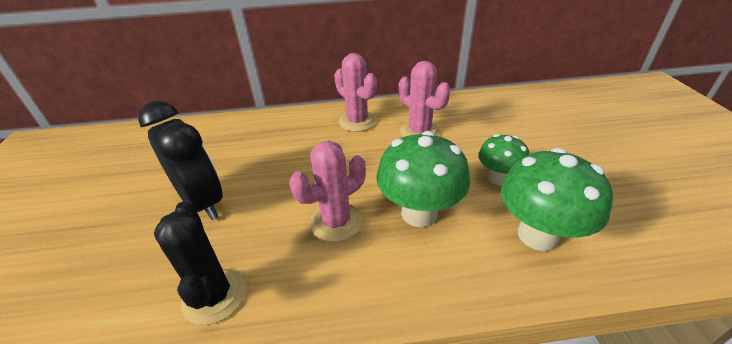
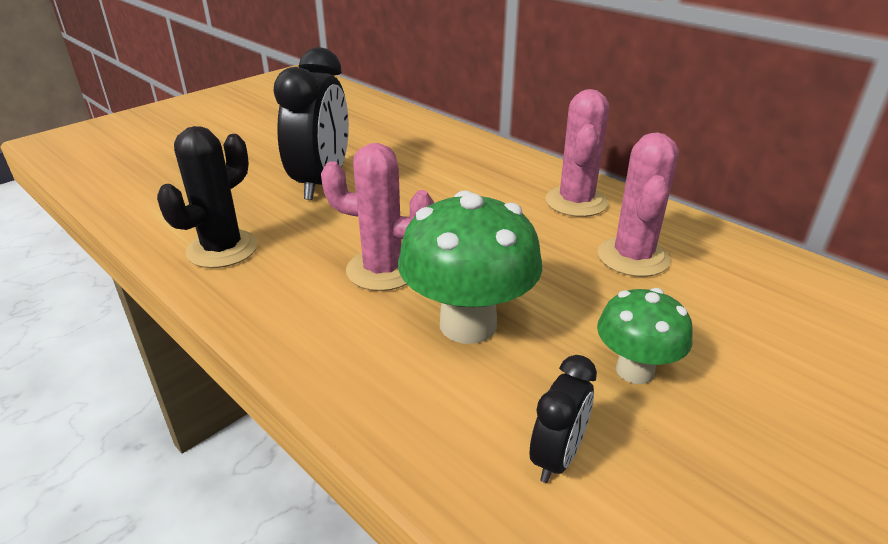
camera: 50 degrees right, 5 degrees down
green mushroom [501,148,613,251] -> black clock [530,355,597,483]

